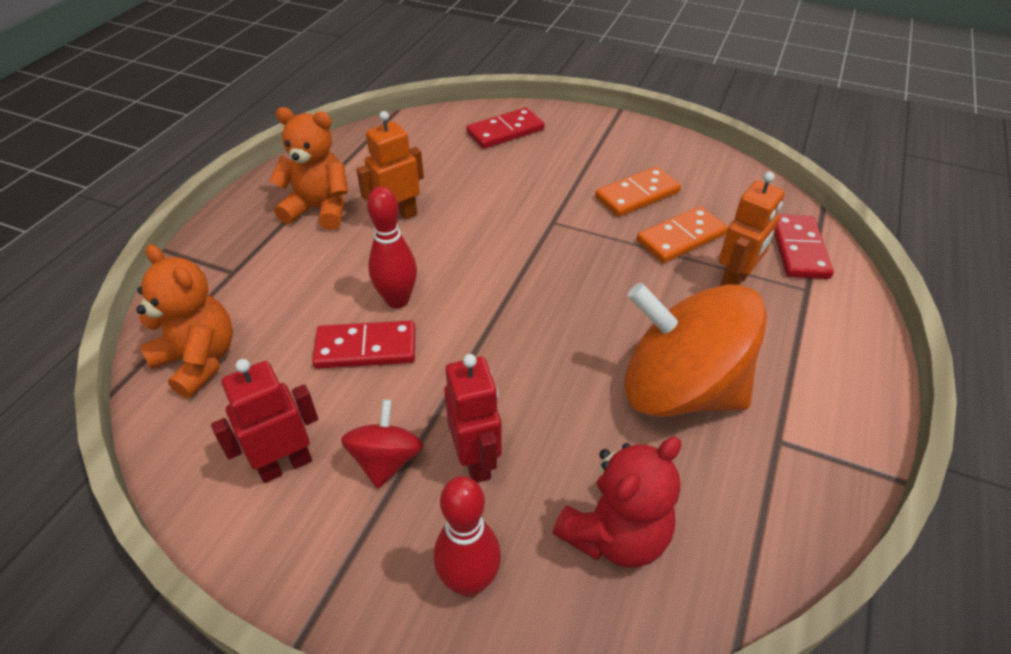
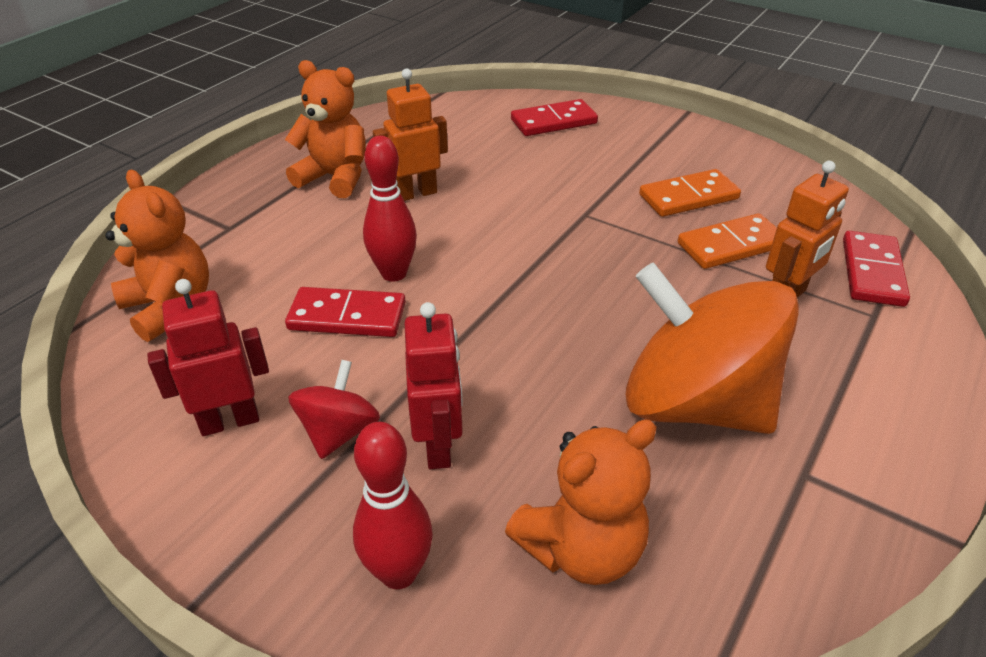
camera: 10 degrees right, 5 degrees down
red teddy bear [552,437,681,567] -> orange teddy bear [505,419,657,585]

